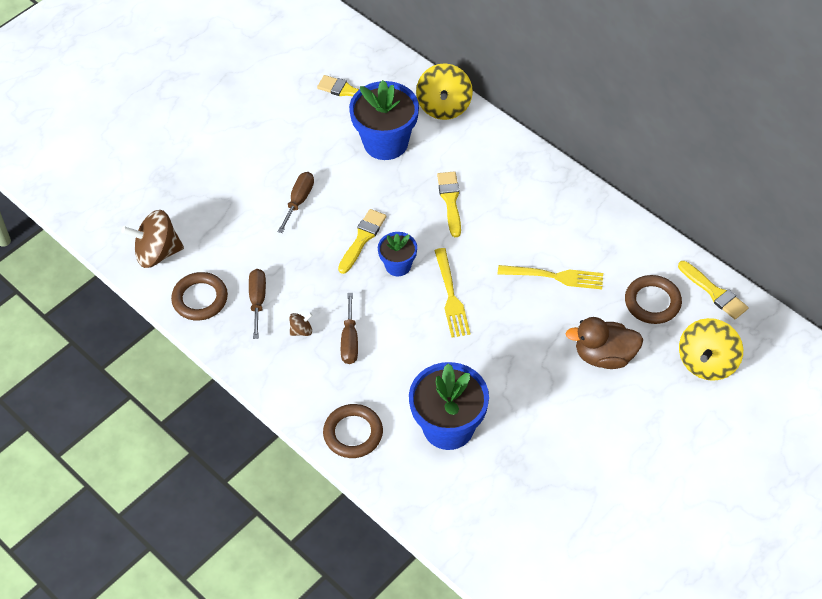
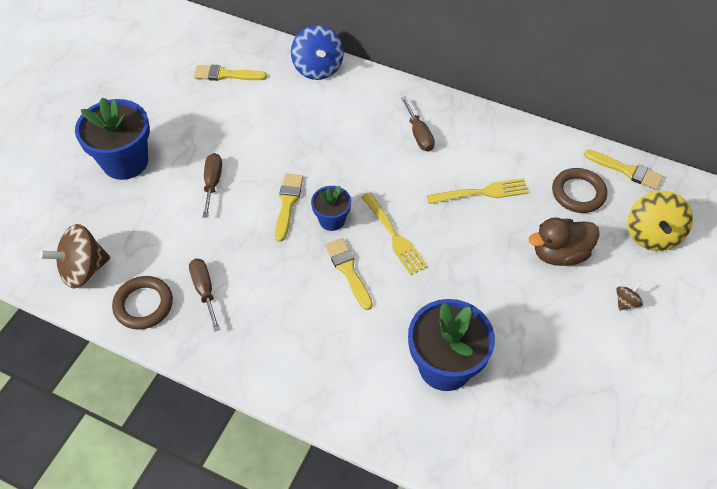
camera: 20 degrees left, 0 degrees up
brown spinning top [290,313,312,336] -> brown spinning top moved to [616,282,643,311]
brown ring [323,404,383,458] -> none
brown screwdriver [341,293,358,364] -> brown screwdriver moved to [401,96,435,152]
blue flower pot [349,80,419,160] -> blue flower pot moved to [75,97,150,180]
yellow spinning top [416,63,473,120] -> blue spinning top [291,25,344,80]
yellow brush [437,171,461,237] -> yellow brush moved to [325,238,373,310]

